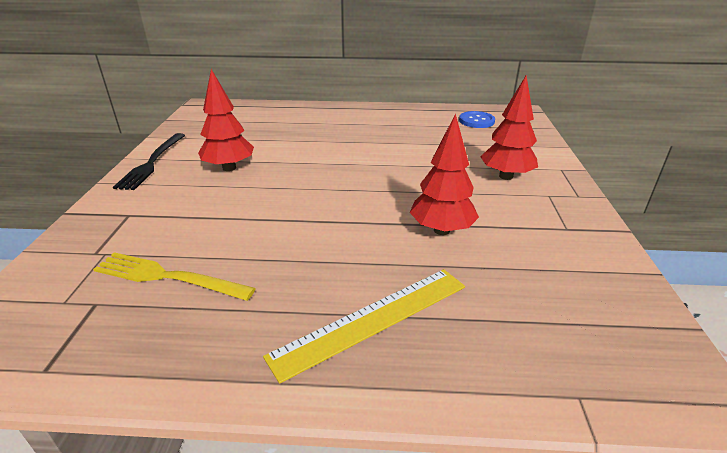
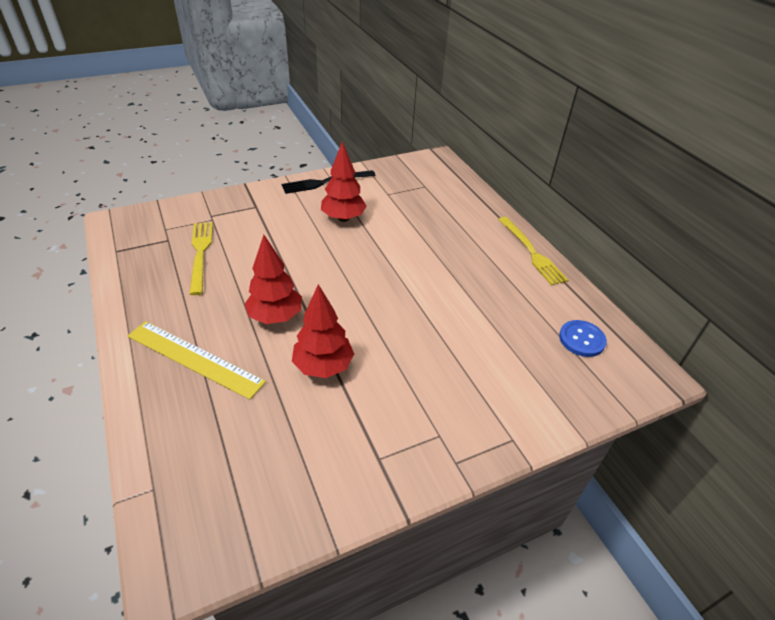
camera: 60 degrees right, 10 degrees up
red tree [481,75,538,180] -> red tree moved to [245,235,302,324]
none -> yellow fork [498,217,568,286]

